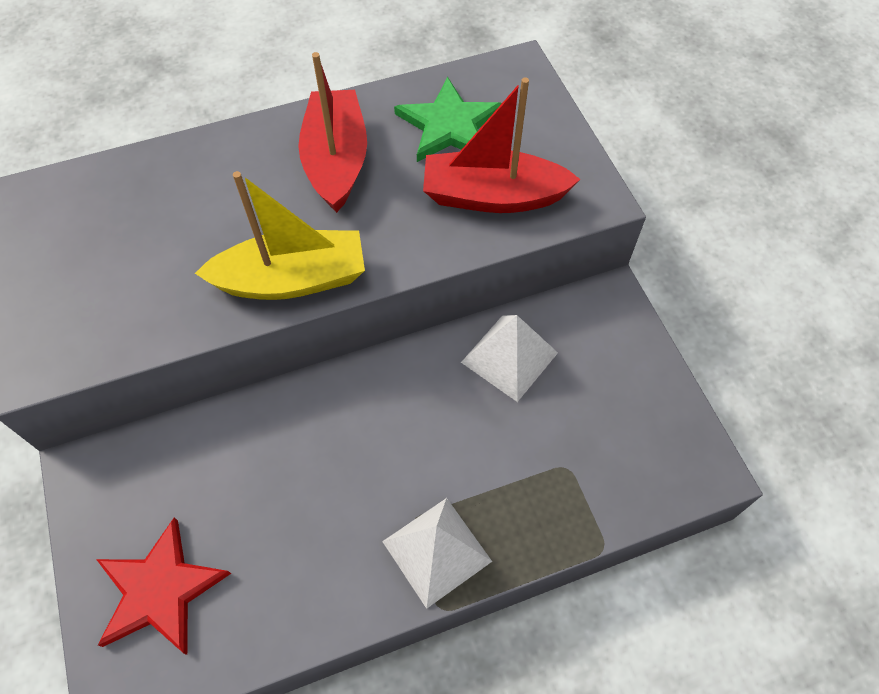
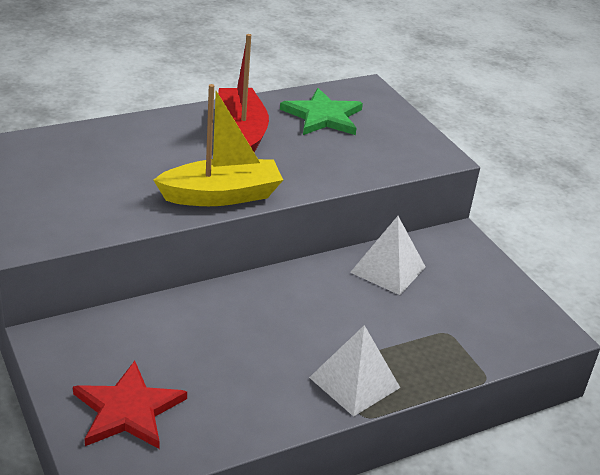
camera: 10 degrees left, 25 degrees down
red boat [423,77,581,213] -> none

